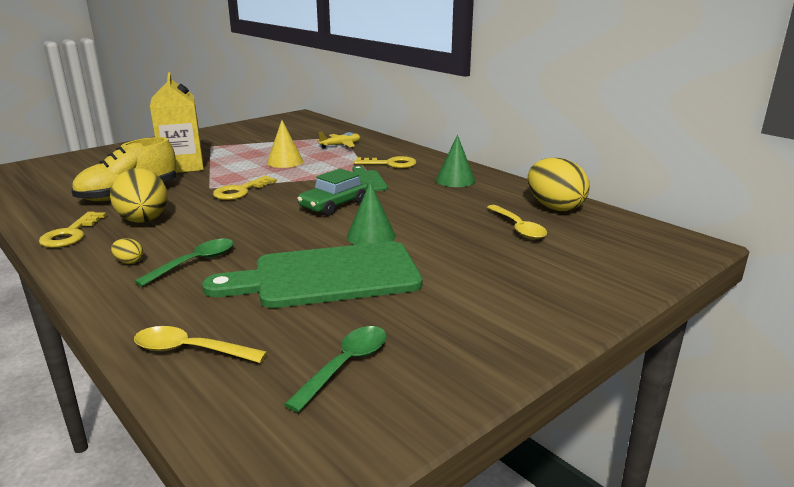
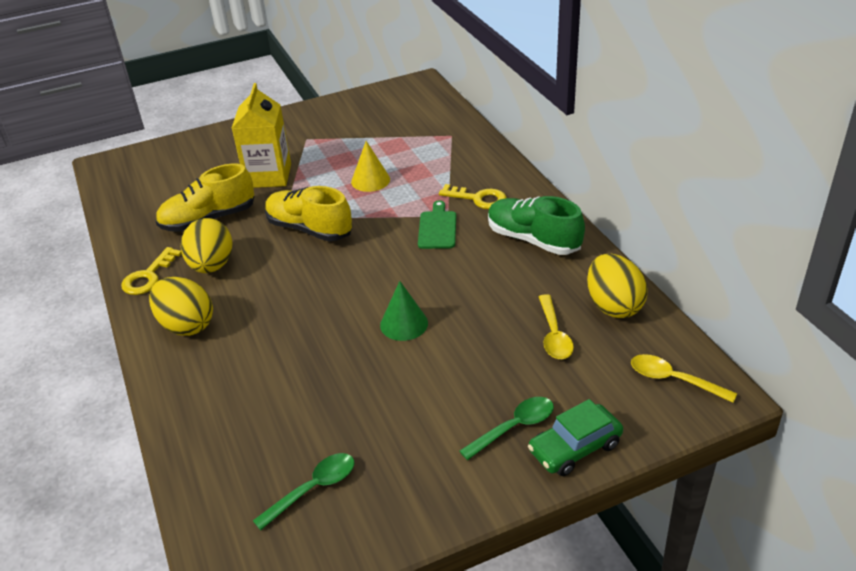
camera: 20 degrees right, 15 degrees up
yellow egg [111,238,143,264] -> yellow egg [149,277,213,336], size x2.44
green spoon [134,239,234,287] -> green spoon moved to [460,397,554,460]
yellow spoon [134,326,267,363] -> yellow spoon moved to [631,354,737,403]
green cutting board [202,241,423,308] -> none
yellow key [213,176,277,200] -> yellow shoe [265,186,352,241]
green car [297,168,368,216] -> green car moved to [528,399,623,476]
yellow plane [317,132,360,148] -> none
green cone [436,135,475,187] -> green shoe [488,196,585,255]

